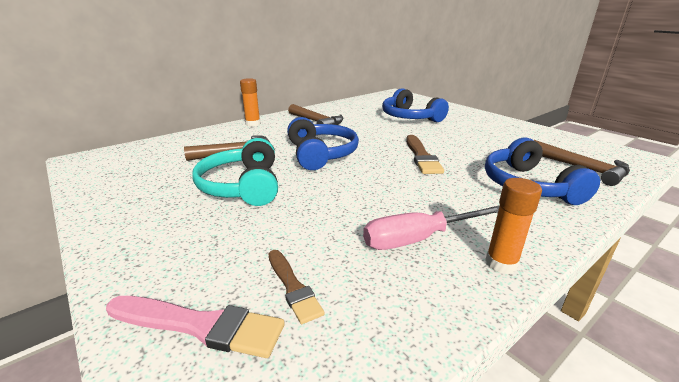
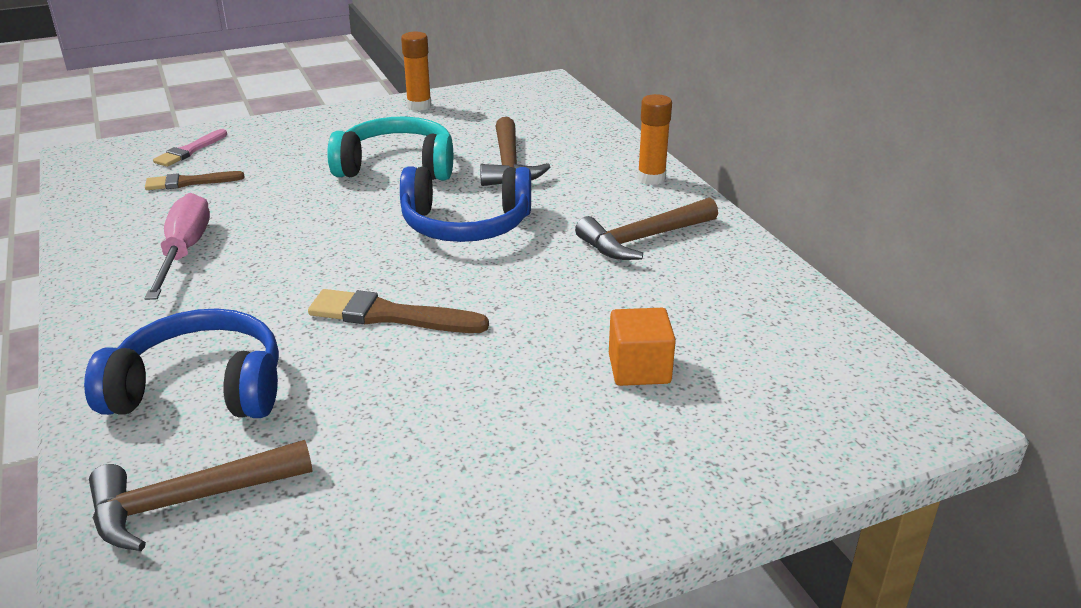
camera: 105 degrees right, 5 degrees up
pink brush [106,296,285,358] -> pink brush [153,129,227,167], size x0.65
blue headphones [382,88,449,122] -> orange cube [609,308,676,386]
orange glue stick [485,178,542,274] -> orange glue stick moved to [401,32,432,111]

